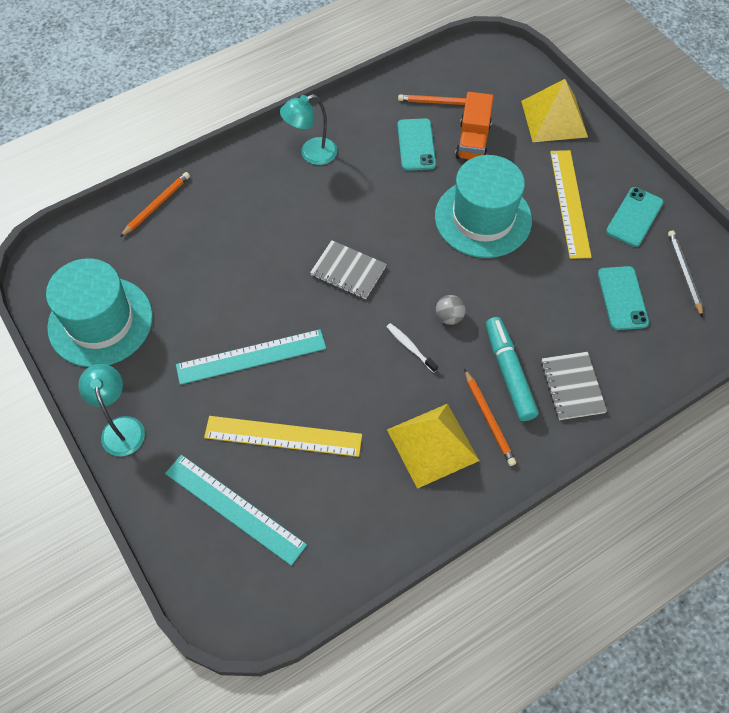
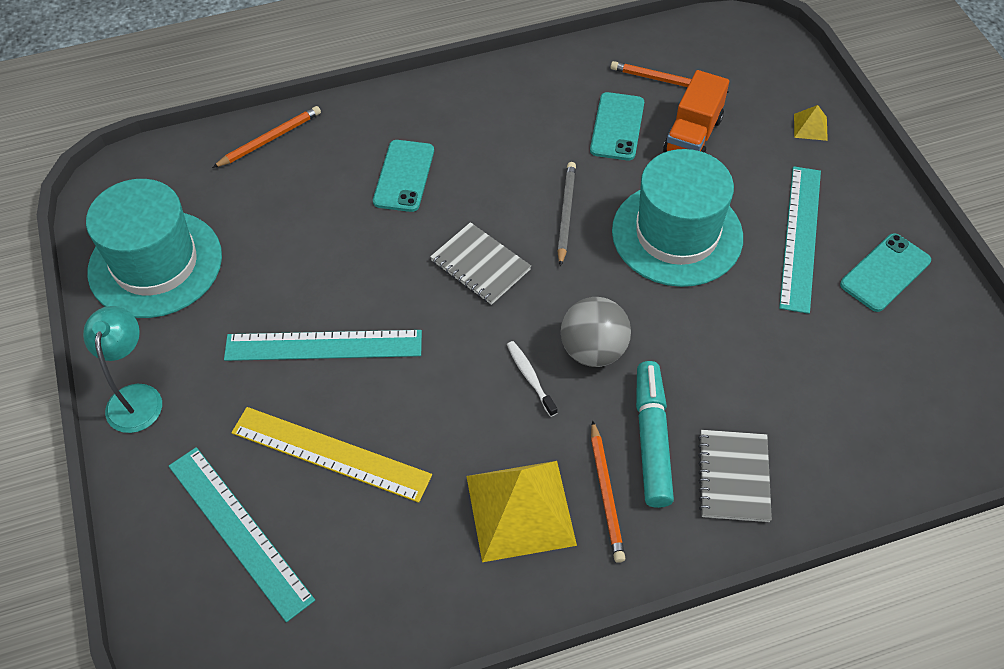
camera: 15 degrees right, 5 degrees down
turquoise lamp [280,94,337,165] -> none
grey ball [436,295,466,325] -> grey ball [561,297,631,367], size x1.72
yellow pyramid [521,79,588,142] -> yellow pyramid [794,105,828,141], size x0.43
yellow ruler [550,150,592,259] -> turquoise ruler [779,166,821,314]
turquoise phone [598,266,649,330] -> turquoise phone moved to [373,140,434,212]
grey pencil [668,230,703,317] -> grey pencil moved to [557,162,576,266]

